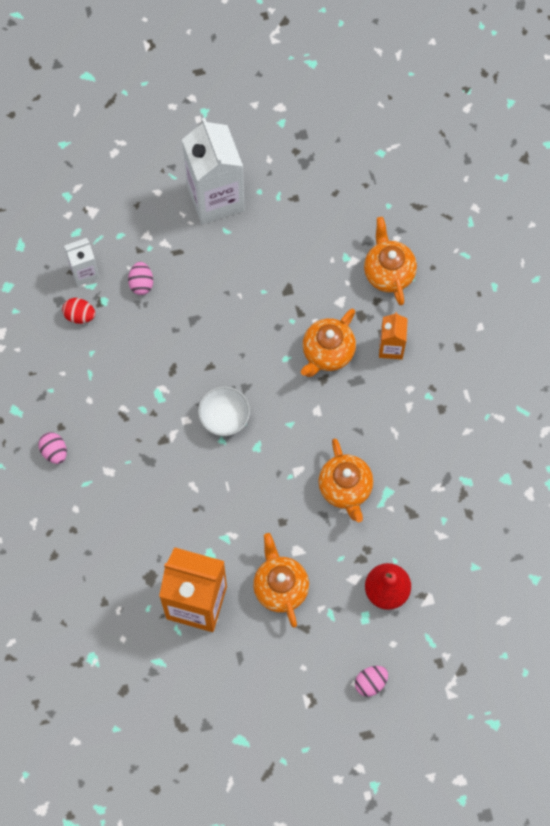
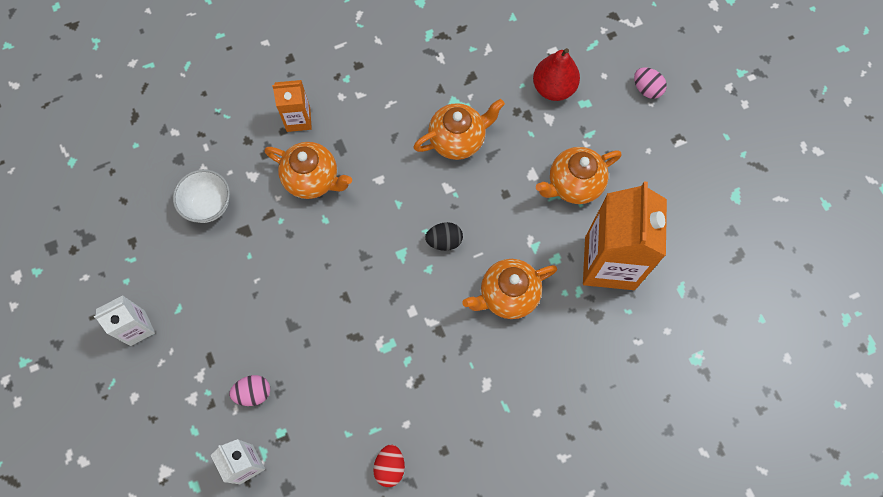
camera: 100 degrees left, 0 degrees up
pink egg [38,432,67,464] -> none
red egg [62,298,95,324] -> red egg moved to [373,445,405,487]
white carton [182,118,245,224] -> white carton [94,295,155,346], size x0.50
white bowl [198,386,250,436] -> white bowl moved to [173,169,230,223]
orange teapot [364,217,417,306] -> orange teapot moved to [462,259,557,319]
none -> black egg [425,222,463,251]

